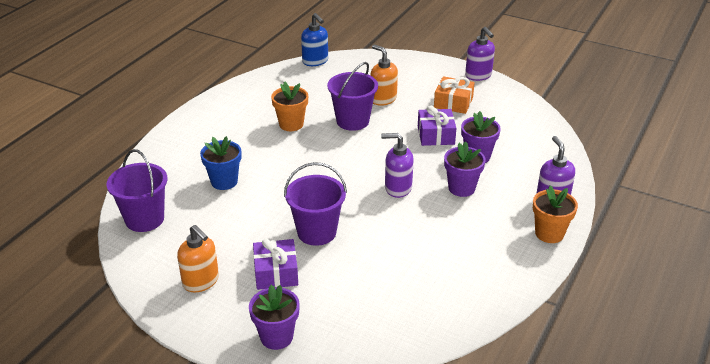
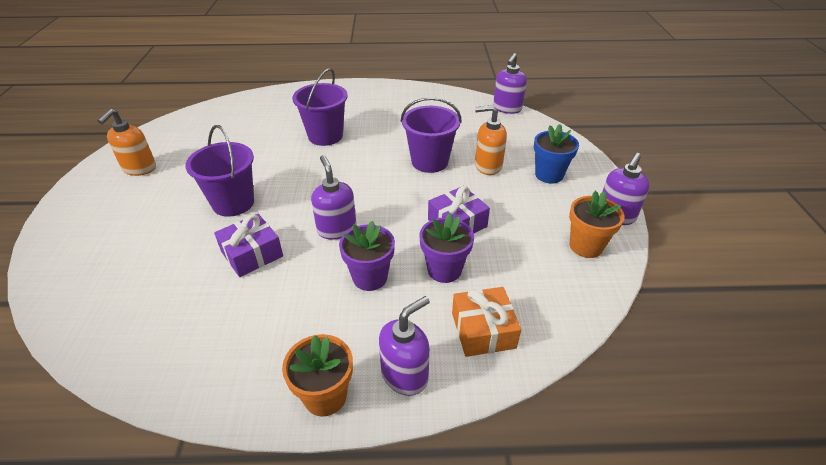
camera: 60 degrees right, 5 degrees up
purple bucket [107,149,167,232] -> purple bucket moved to [292,68,348,146]
blue flower pot [200,136,241,190] -> blue flower pot moved to [534,124,579,184]
purple flower pot [249,285,300,350] -> none
purple gift [253,239,298,290] -> purple gift moved to [214,214,283,277]
orange flower pot [271,81,308,131] -> orange flower pot moved to [569,191,625,258]
blue soap dispenser [301,13,328,66] -> purple soap dispenser [493,53,527,114]
orange soap dispenser [370,44,398,106] -> orange soap dispenser turned 105 degrees counterclockwise [475,105,507,175]
orange gift [434,76,475,114] -> orange gift moved to [452,287,521,357]

